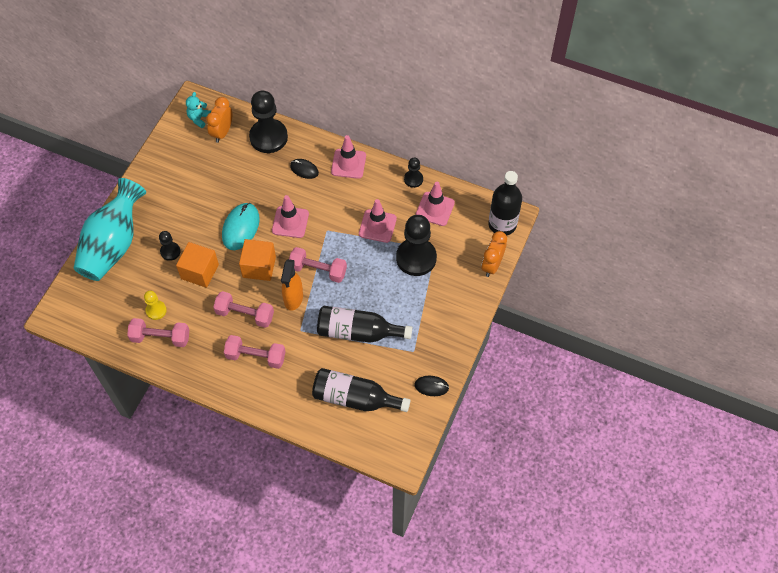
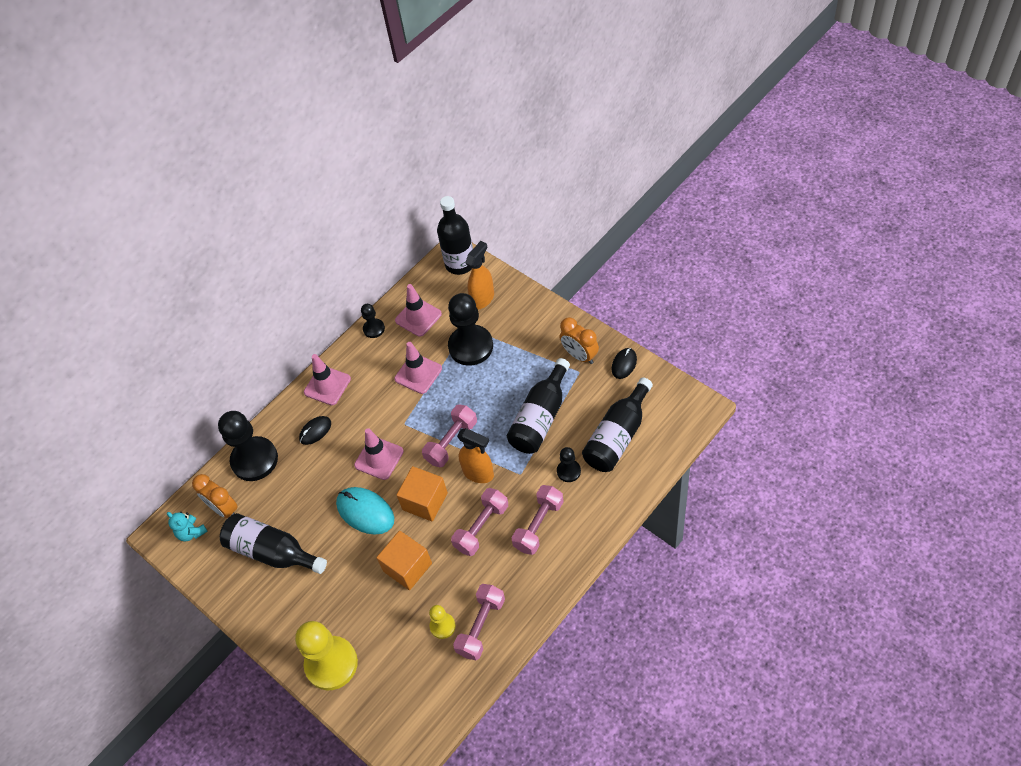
camera: 65 degrees left, 5 degrees down
turquoise vase [74,178,146,281] -> yellow pawn [295,621,358,690]
black pawn [159,231,181,261] -> black pawn moved to [557,447,581,482]
orange clock [481,231,507,277] -> orange clock moved to [560,317,599,364]
none -> black bottle [220,513,327,574]
none -> orange spray bottle [465,241,494,310]

